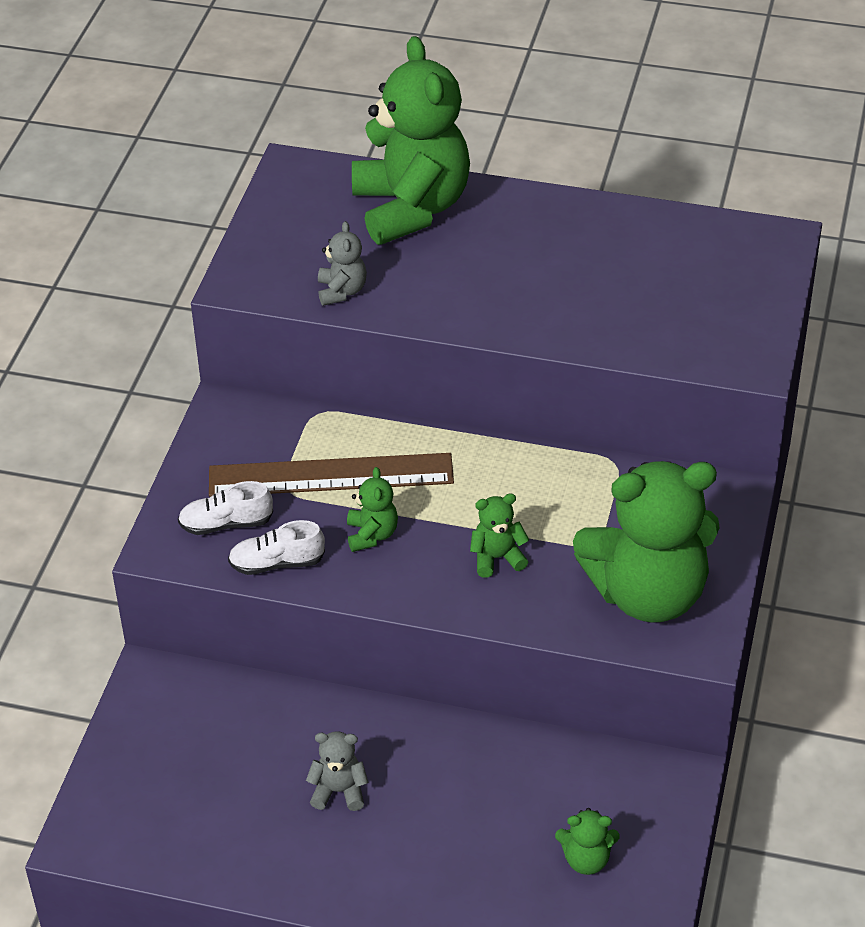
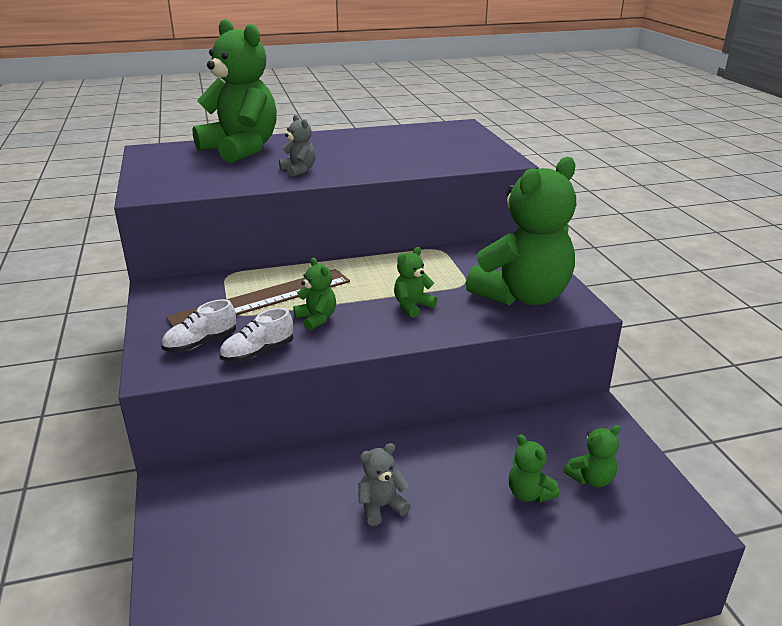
camera: 30 degrees left, 15 degrees down
grey teddy bear [318,221,367,306] -> grey teddy bear moved to [279,115,315,177]
none -> green teddy bear [509,434,560,503]

